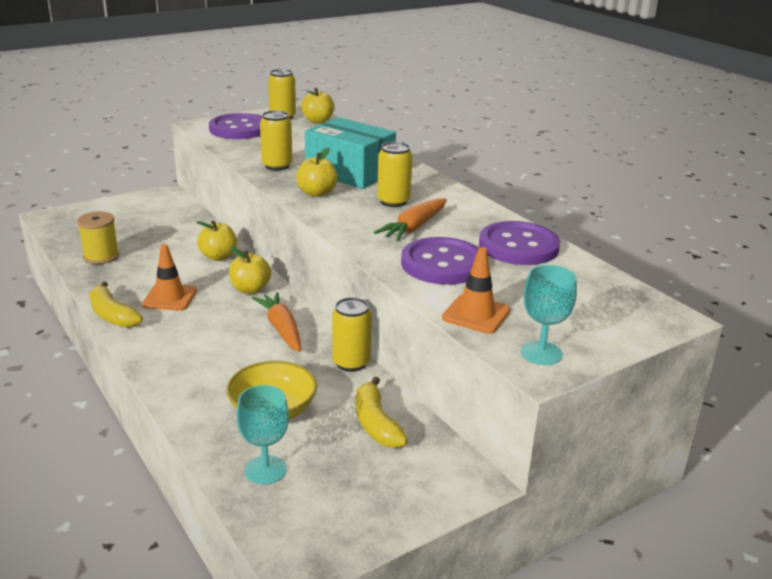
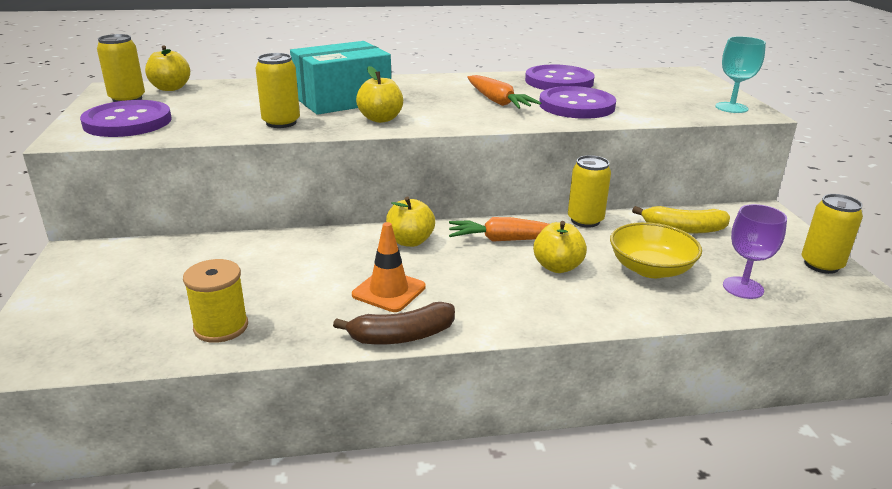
camera: 65 degrees left, 0 degrees up
yellow banana [90,282,143,328] -> brown banana [333,302,455,345]
yellow apple [197,220,237,261] -> yellow apple moved to [533,221,587,273]
turquoise goblet [237,385,289,485] -> purple goblet [723,204,787,299]
yellow can [377,142,412,207] -> yellow can moved to [802,194,863,274]
orange traffic cone [442,247,510,334] -> none

